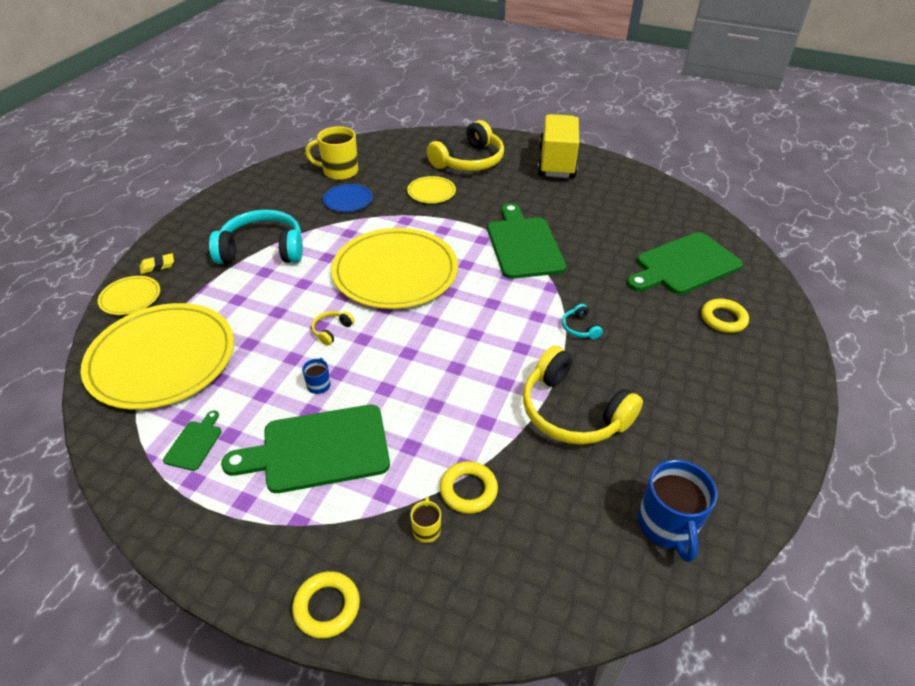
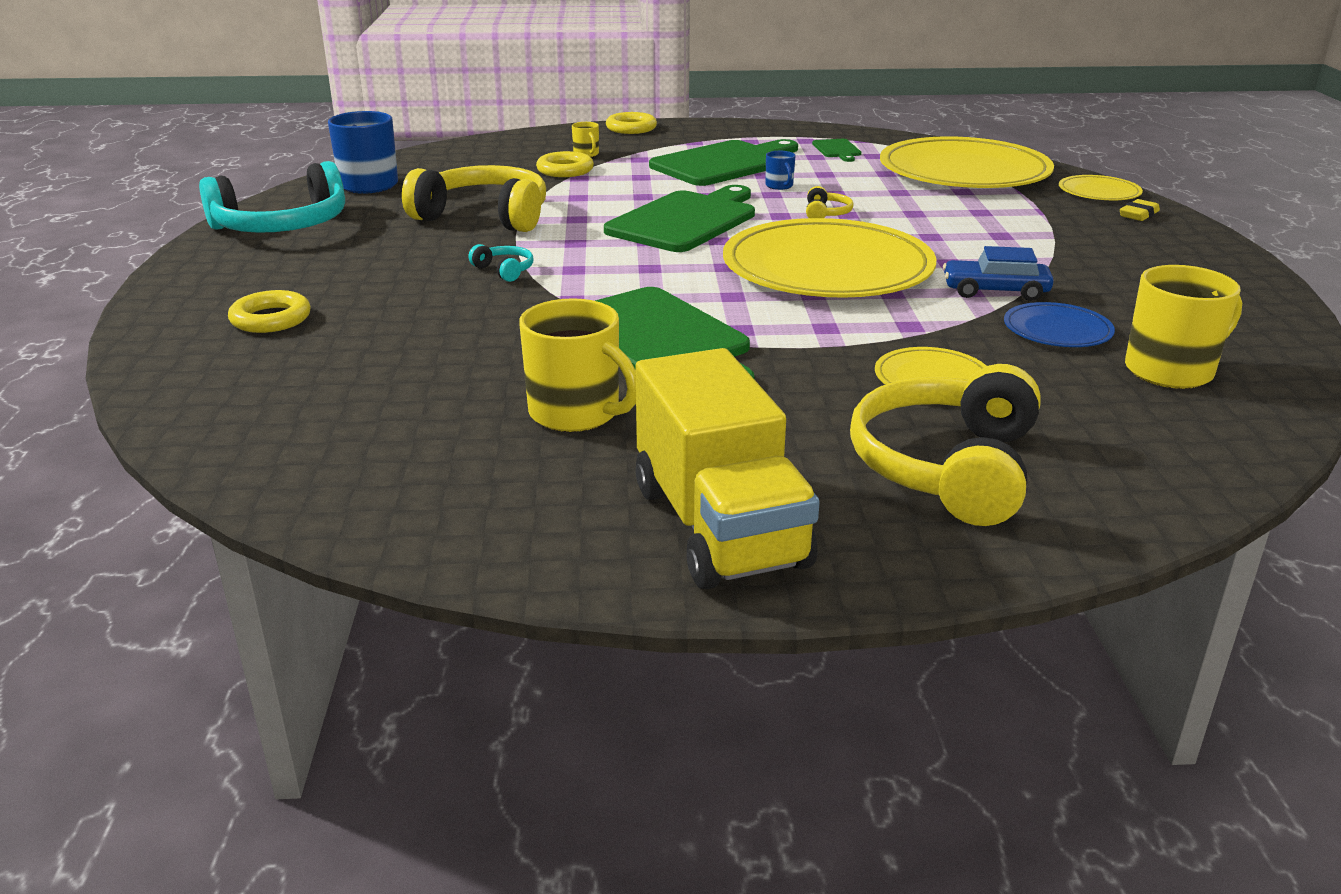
camera: 155 degrees right, 15 degrees down
turquoise headphones [209,210,303,264] -> turquoise headphones moved to [199,161,345,233]
green cutting board [627,232,743,294] -> green cutting board moved to [604,185,755,252]
none -> yellow mug [519,298,636,432]
none -> blue car [943,246,1054,301]

